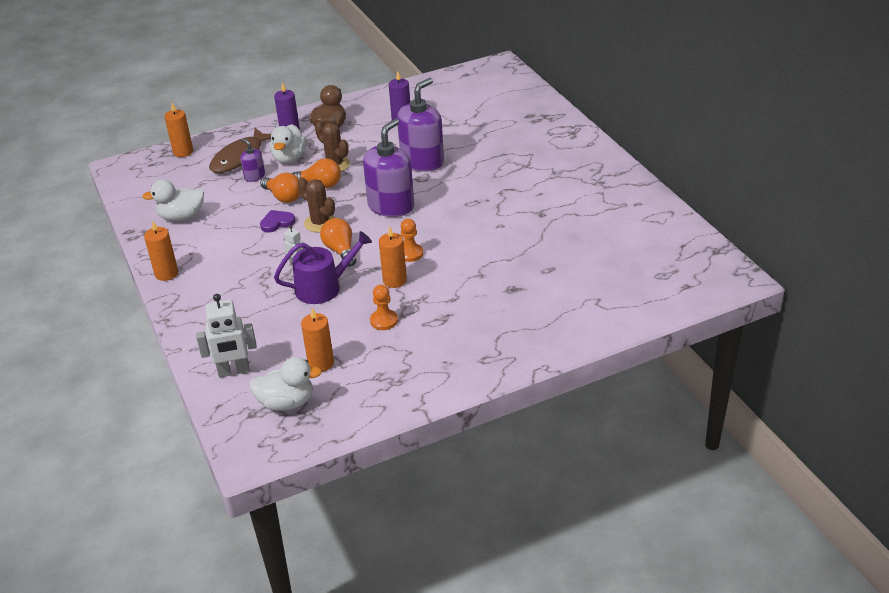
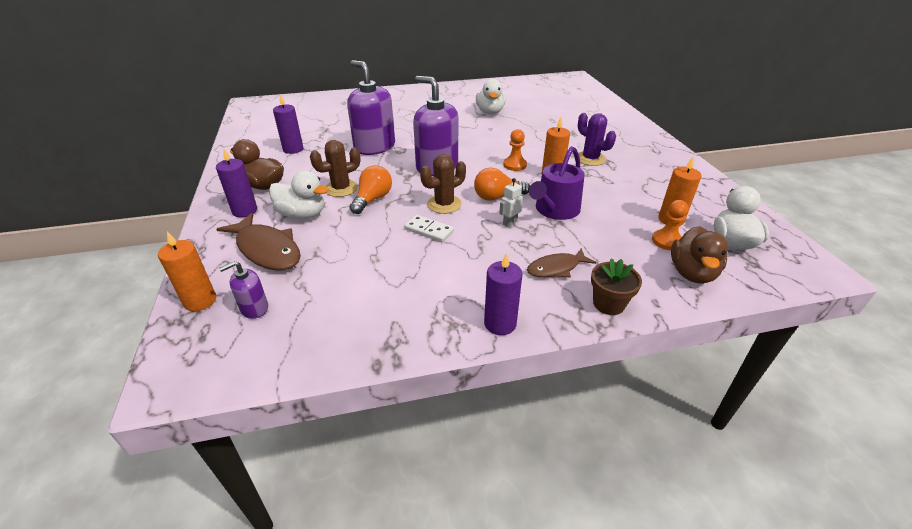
camera: 80 degrees left, 0 degrees up
white duck [142,179,204,221] -> white duck moved to [476,79,506,114]
orange candle [144,221,178,281] -> purple candle [484,253,523,335]
white robot [196,294,257,378] -> brown duck [671,226,728,284]
purple soap dispenser [241,138,265,182] -> purple soap dispenser moved to [219,261,268,319]
orange light bulb [260,173,300,203] -> none
purple heart [260,210,295,233] -> white domino [404,215,454,242]
purple watering can [274,231,372,304] -> purple watering can turned 135 degrees counterclockwise [529,146,585,220]
orange pawn [370,285,398,330] -> orange pawn moved to [652,200,688,250]
none -> brown fish [527,248,596,277]
none -> purple cactus [578,113,616,166]
none -> brown flower pot [591,258,642,315]

